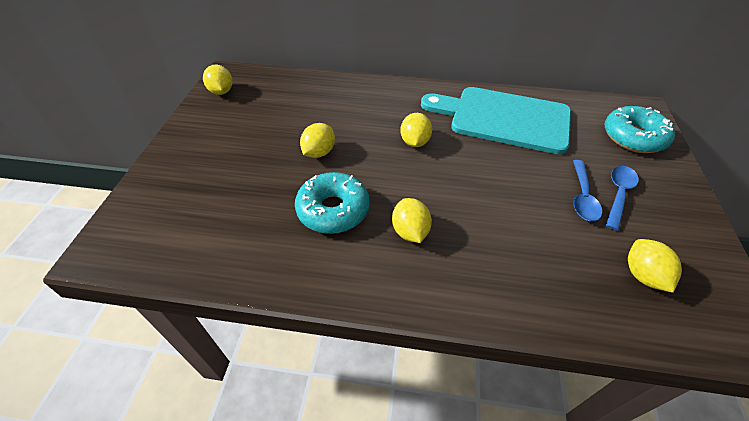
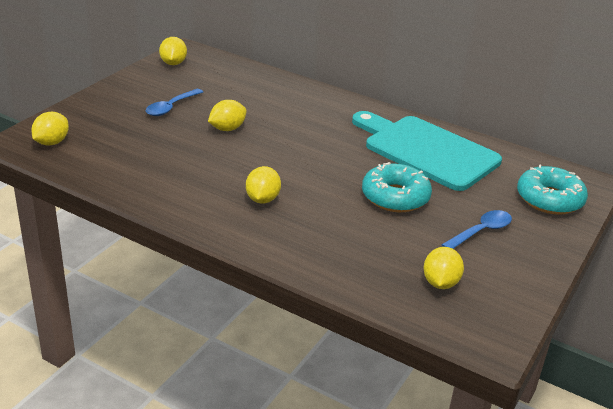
camera: 20 degrees right, 15 degrees down
turquoise donut [295,172,370,234] -> turquoise donut moved to [362,162,432,212]
yellow lemon [400,113,432,147] -> yellow lemon moved to [31,112,69,146]
blue spoon [573,160,602,221] -> blue spoon moved to [146,89,203,116]

